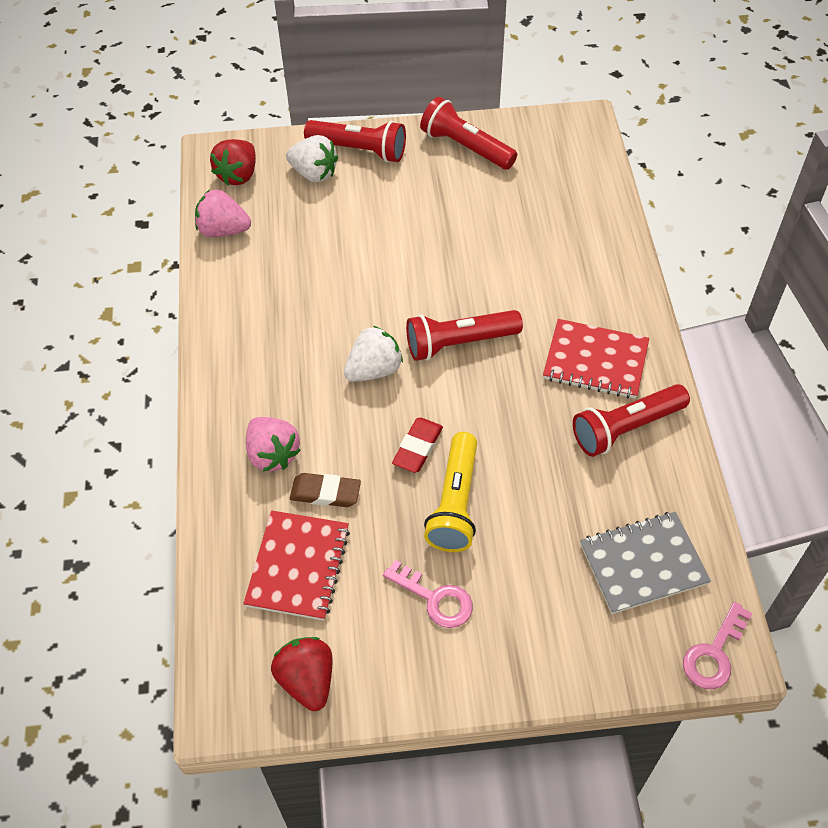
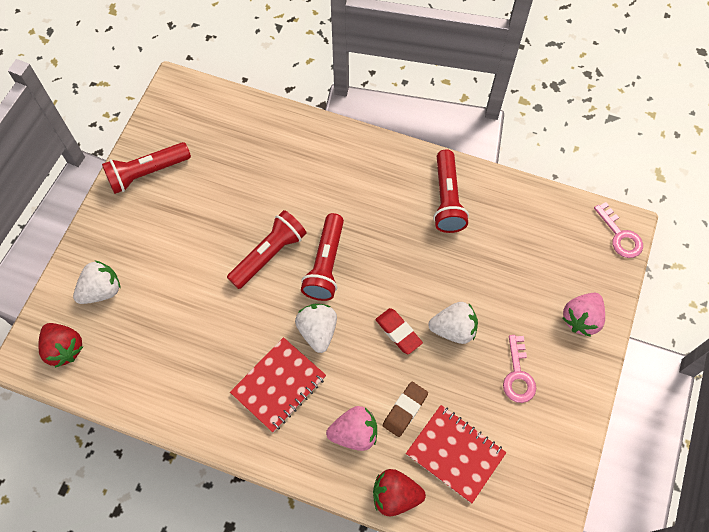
camera: 65 degrees left, 10 degrees up
pink strawberry [195,190,251,237] -> pink strawberry moved to [563,293,605,337]
red strawberry [271,637,332,711] -> red strawberry moved to [373,469,426,516]
red flashlight [304,120,406,163] -> red flashlight moved to [227,210,307,289]
pink key [383,560,473,628] -> pink key turned 120 degrees clockwise [503,335,536,403]
yellow flashlight [424,432,477,552] -> white strawberry [428,302,478,344]
red notebook [543,319,649,399] -> red notebook moved to [230,337,326,432]
grey notebook [580,512,711,614] -> none

